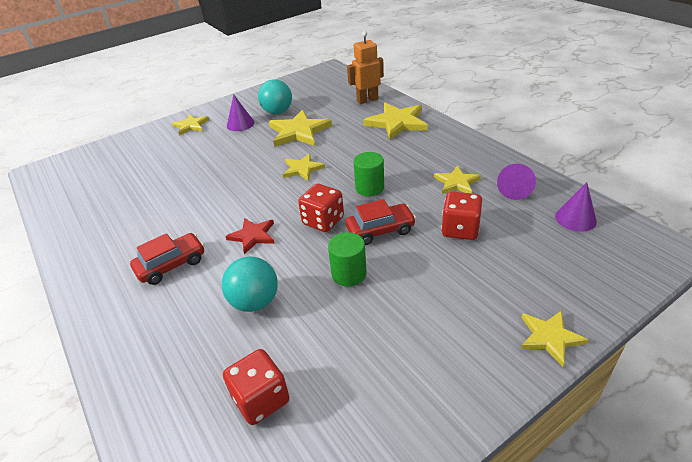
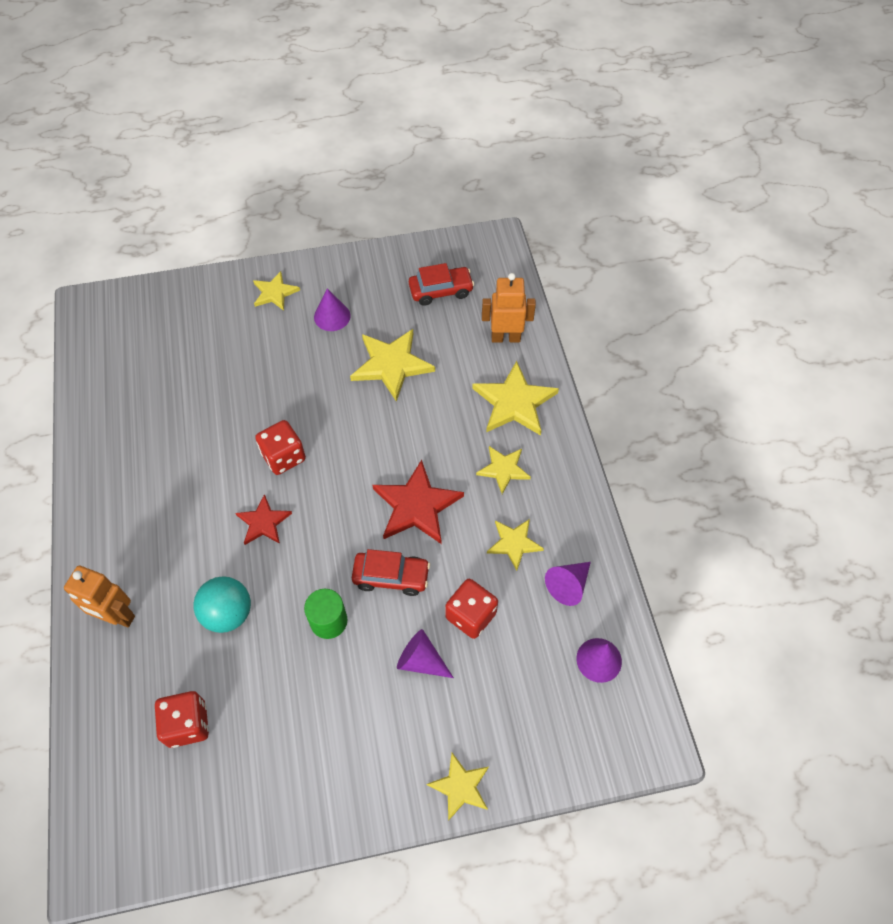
camera: 20 degrees right, 20 degrees up
red car [130,233,205,285] -> red car moved to [409,263,474,306]
turquoise ball [258,79,292,114] -> none
yellow star [283,154,325,181] -> yellow star moved to [476,446,531,494]
red dice [298,184,344,232] -> red dice moved to [255,420,306,475]
green cylinder [354,152,384,196] -> red star [373,460,464,544]
none -> orange robot [64,566,135,627]
none -> purple cone [397,629,454,678]

